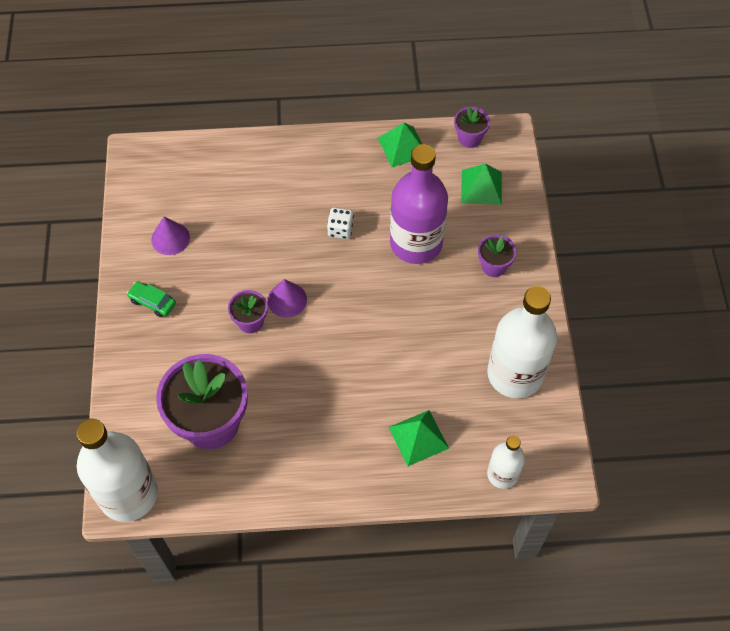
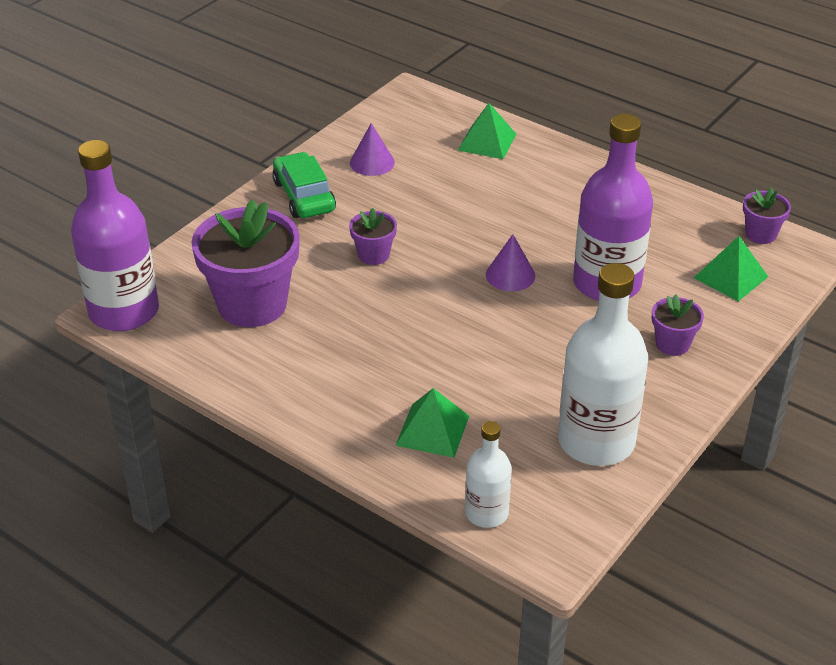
camera: 40 degrees right, 20 degrees down
white bottle [76,419,158,522] -> purple bottle [71,140,159,331]
green car [127,281,176,317] -> green car [272,152,336,218], size x1.68
purple cone [267,279,307,318] -> purple cone moved to [486,234,535,291]
white dice [327,207,354,239] -> none
green pyramid [378,123,422,167] -> green pyramid moved to [458,103,516,159]

